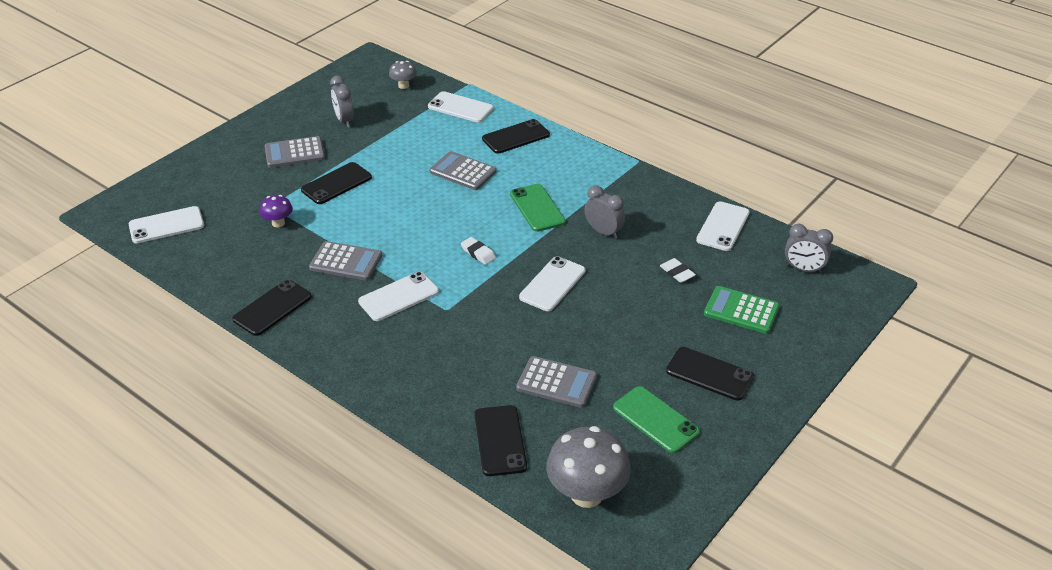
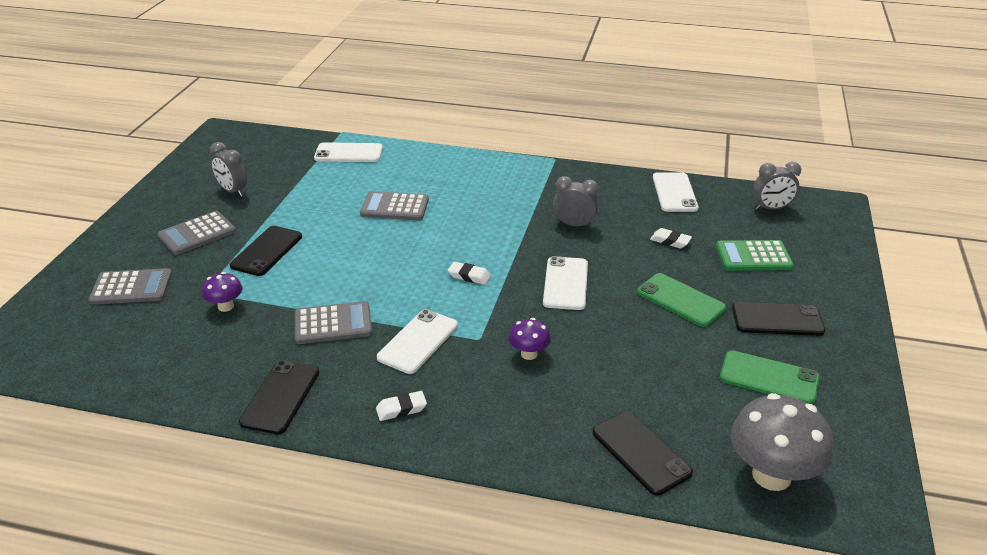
camera: 25 degrees left, 5 degrees down
white phone [129,206,204,243] -> none
grey mushroom [389,61,417,89] -> none
black phone [482,119,550,154] -> none
green phone [510,184,566,232] -> green phone moved to [637,273,726,327]
grey calculator [516,356,597,408] -> grey calculator moved to [89,268,172,305]
none -> white eraser [376,391,427,421]
none -> purple mushroom [509,318,551,360]

